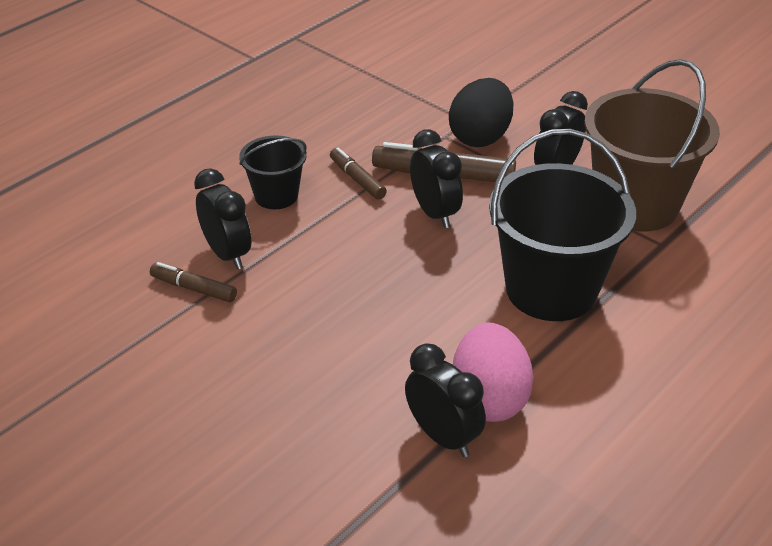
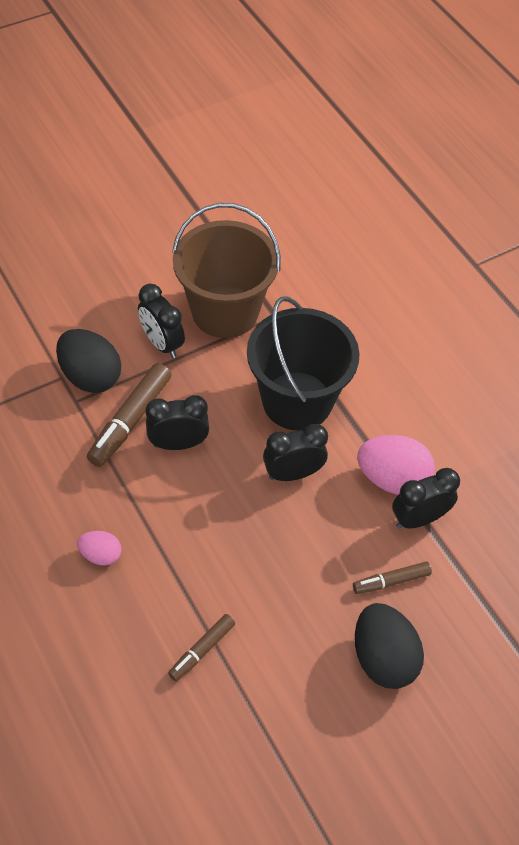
camera: 75 degrees left, 15 degrees up
black clock [194,168,251,270] -> black clock moved to [263,424,328,481]
black bucket [239,135,307,209] -> pink egg [77,531,121,566]
brown marker [330,148,387,200] -> brown marker moved to [353,562,432,594]
none -> black egg [355,603,424,689]

